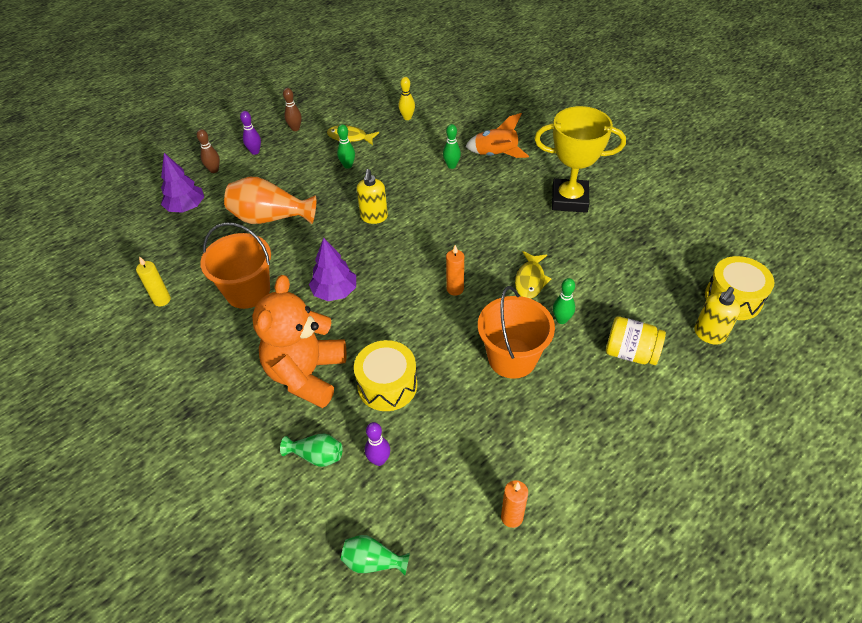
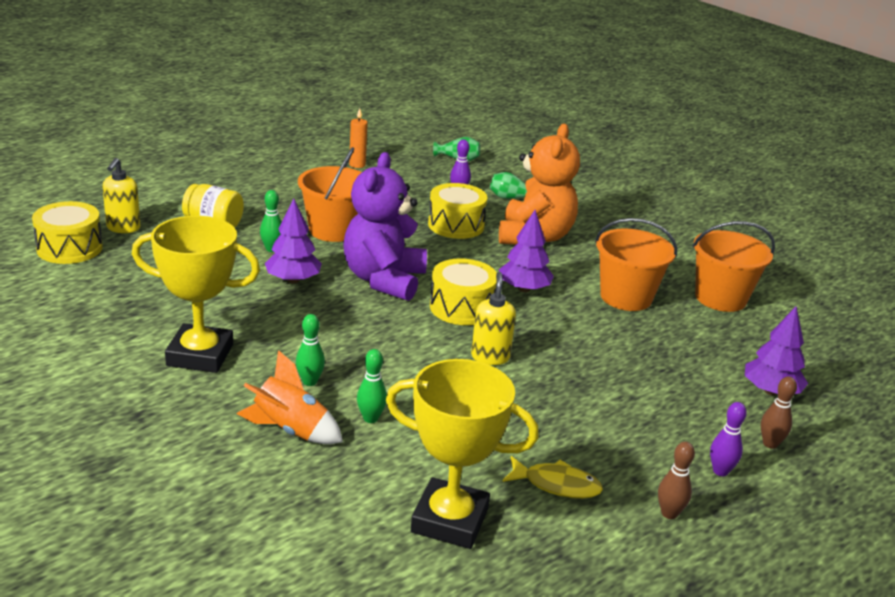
camera: 175 degrees right, 20 degrees down
yellow candle [136,256,171,306] -> orange bucket [693,221,775,312]
orange vase [224,177,316,224] -> none
green bowling pin [337,124,355,169] -> green bowling pin moved to [296,314,325,386]
yellow bowling pin [399,77,415,120] -> yellow trophy [386,359,539,549]
orange candle [446,245,464,296] -> purple teddy bear [343,152,427,301]
yellow fish [515,251,552,299] -> purple tree [265,199,322,283]
yellow soap dispenser [694,287,741,345] -> yellow soap dispenser turned 150 degrees clockwise [103,158,140,233]
none -> yellow drum [430,258,497,325]

